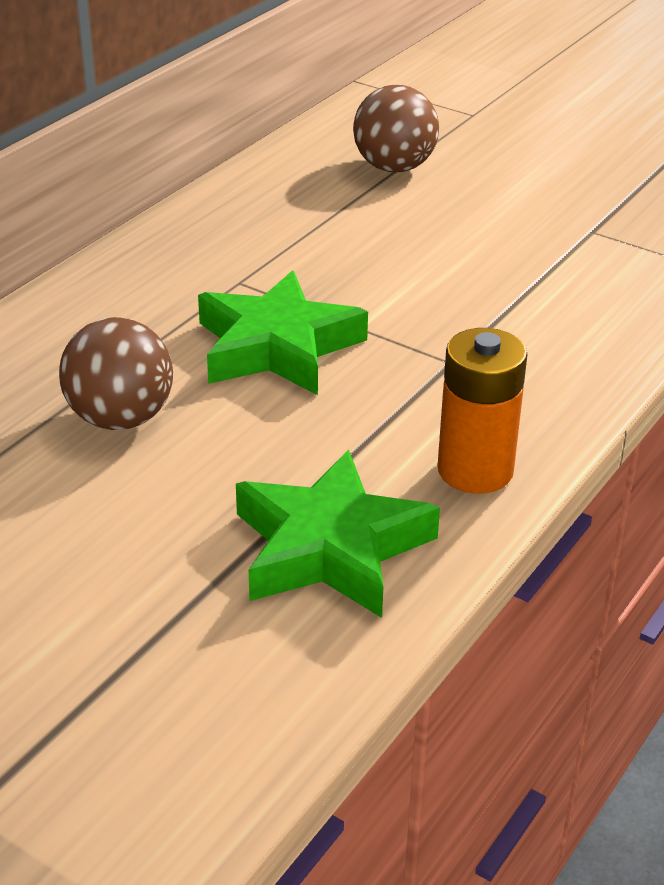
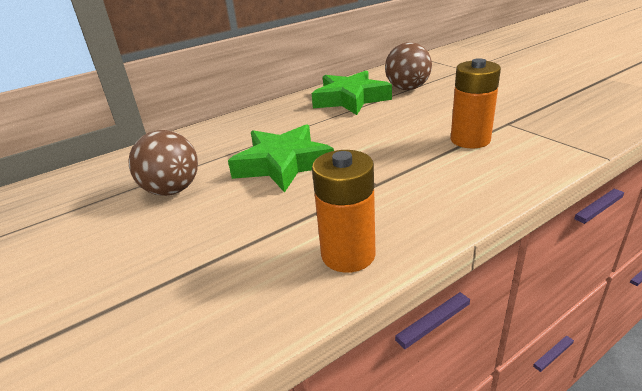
camera: 25 degrees right, 5 degrees down
green star [236,450,440,618] -> green star moved to [312,70,392,115]
none -> orange battery [451,58,501,149]

